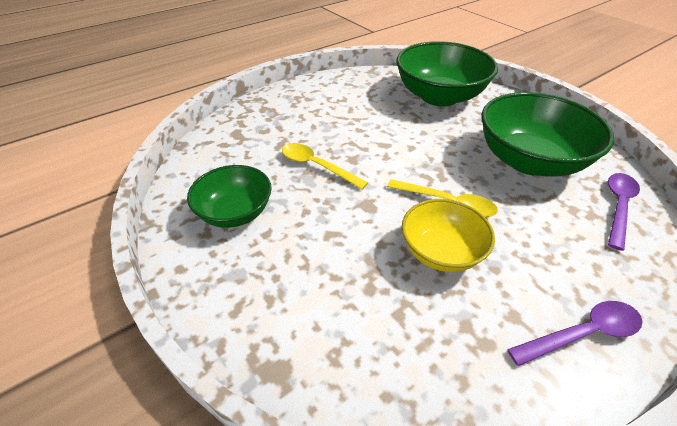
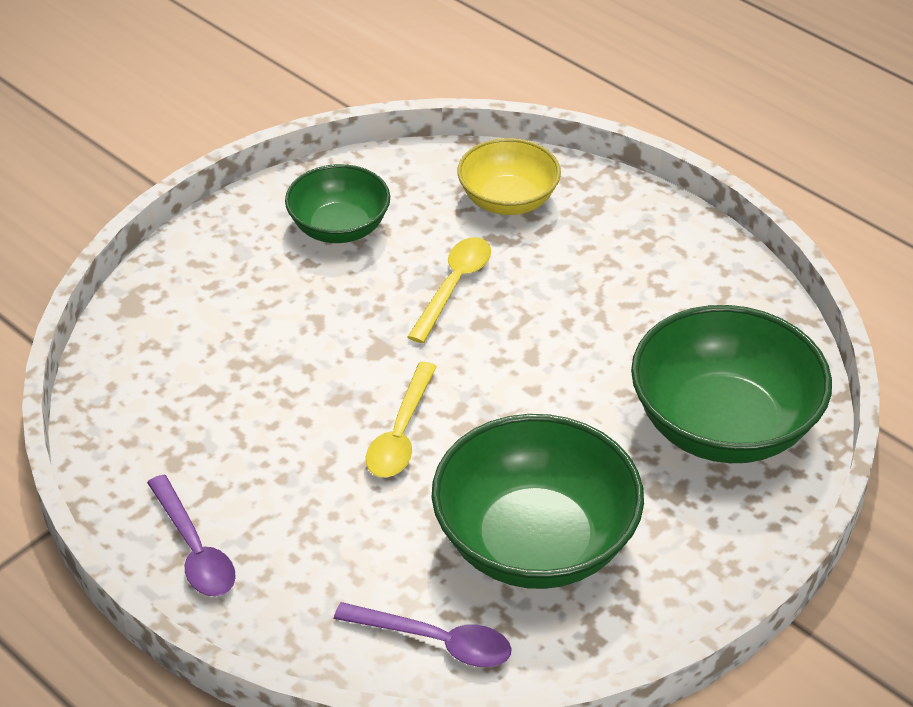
camera: 80 degrees right, 0 degrees up
yellow bowl [402,199,495,272] -> yellow bowl moved to [457,138,561,215]

